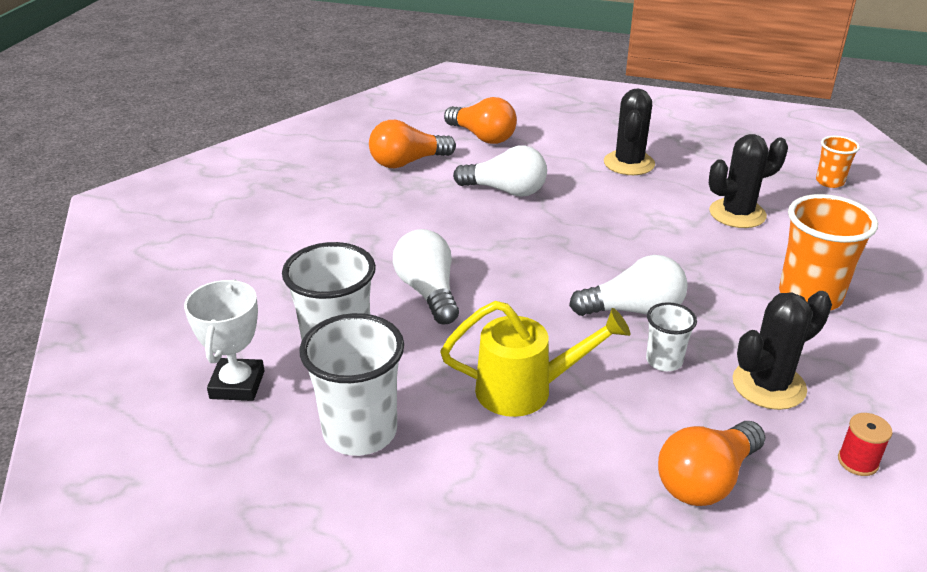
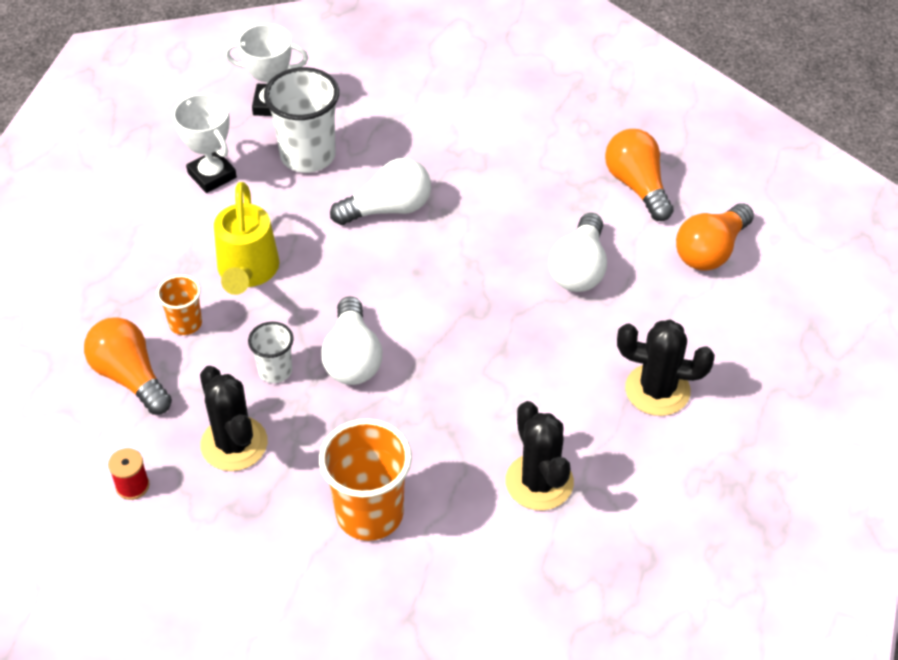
camera: 90 degrees right, 15 degrees up
white cup [299,313,404,456] -> white trophy [173,94,237,193]
orange cup [816,136,860,188] -> orange cup moved to [156,275,202,335]

